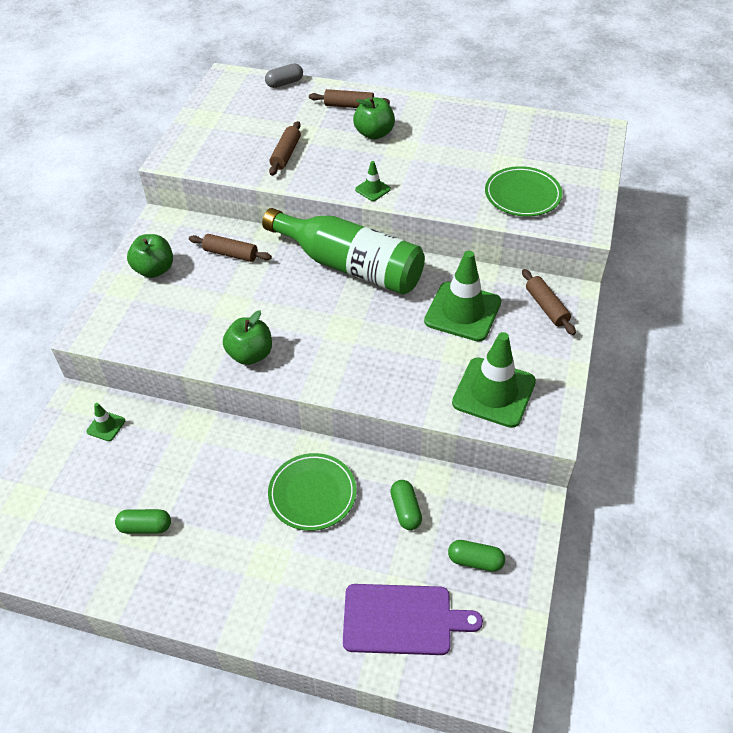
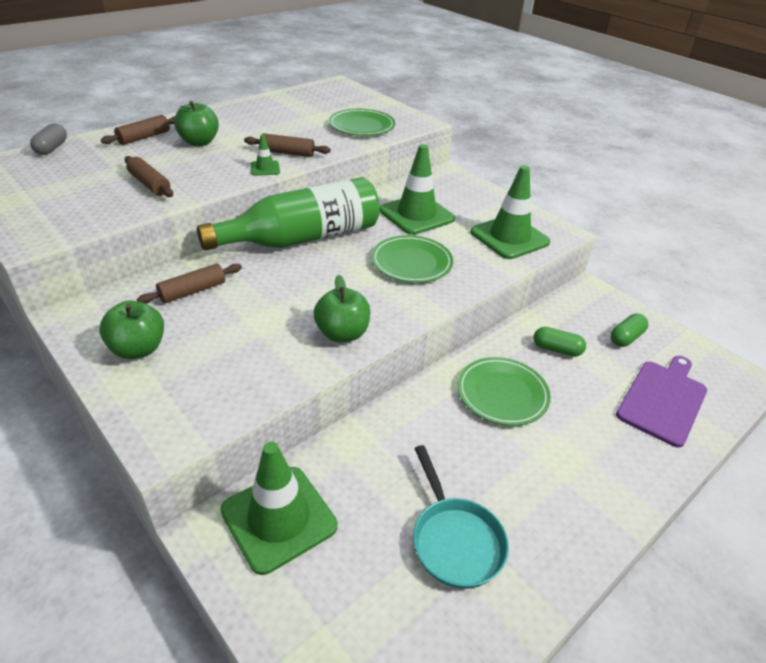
camera: 60 degrees left, 10 degrees down
green traffic cone [86,403,125,441] -> green traffic cone [220,442,337,575], size x2.22
green capsule [115,509,171,534] -> turquoise pan [413,445,509,589]
brown rolling pin [522,269,576,335] -> brown rolling pin moved to [244,133,331,157]
none -> green plate [371,235,453,283]

